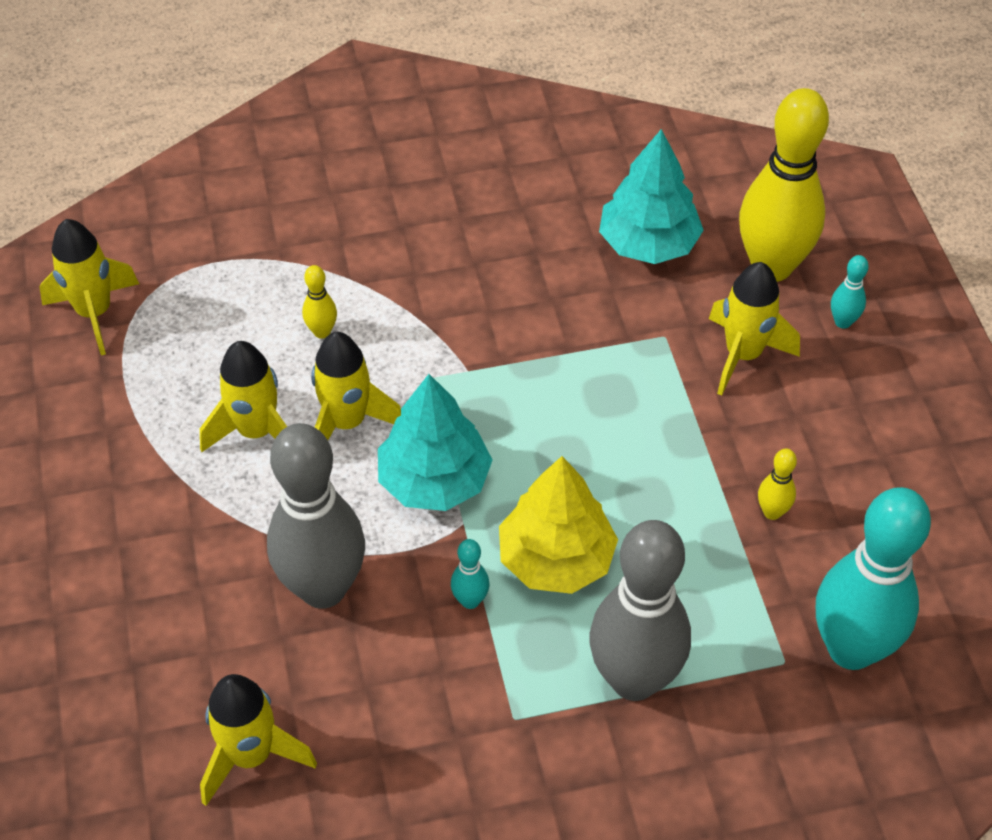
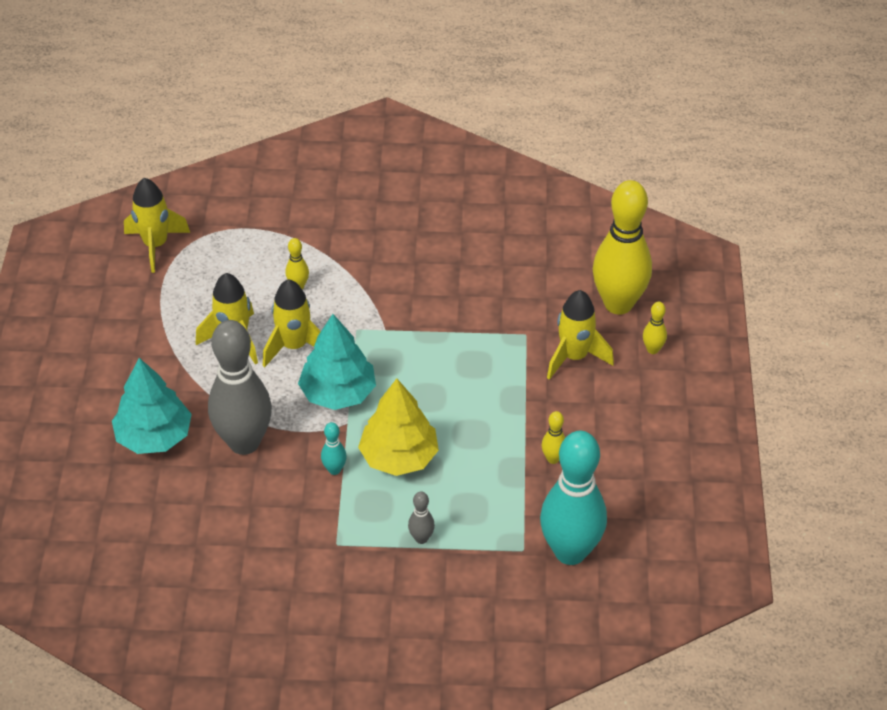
camera: 15 degrees right, 5 degrees down
yellow rocket [200,674,317,806] -> none
grey bowling pin [589,520,691,701] -> grey bowling pin [408,492,435,544], size x0.41
turquoise tree [599,129,704,264] -> turquoise tree moved to [112,358,192,454]
turquoise bowling pin [831,255,869,329] -> yellow bowling pin [643,302,667,354]

